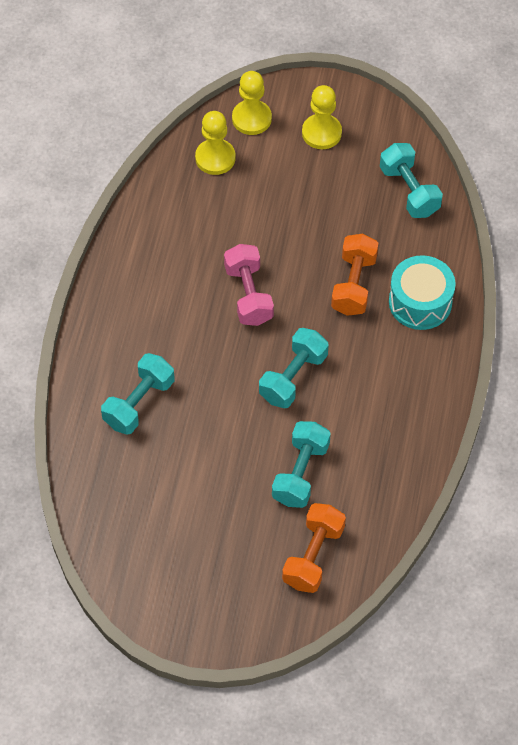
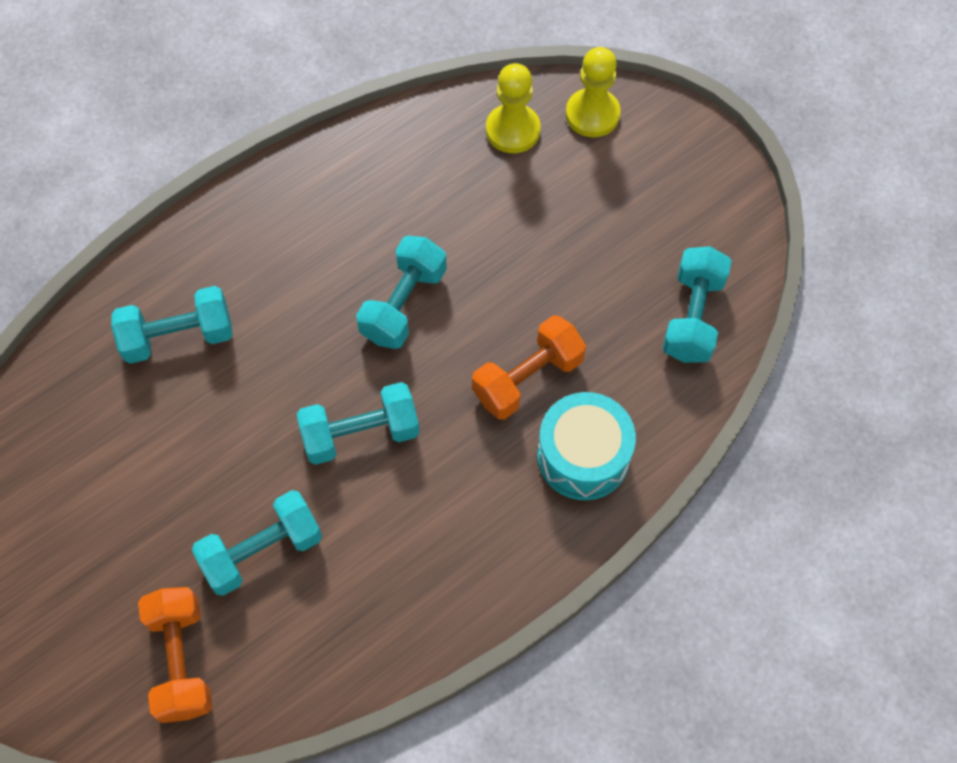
camera: 40 degrees right, 5 degrees up
pink dumbbell [224,244,274,326] -> turquoise dumbbell [356,236,447,349]
orange dumbbell [282,503,346,593] -> orange dumbbell turned 75 degrees counterclockwise [138,587,213,723]
yellow pawn [302,85,342,149] -> none

